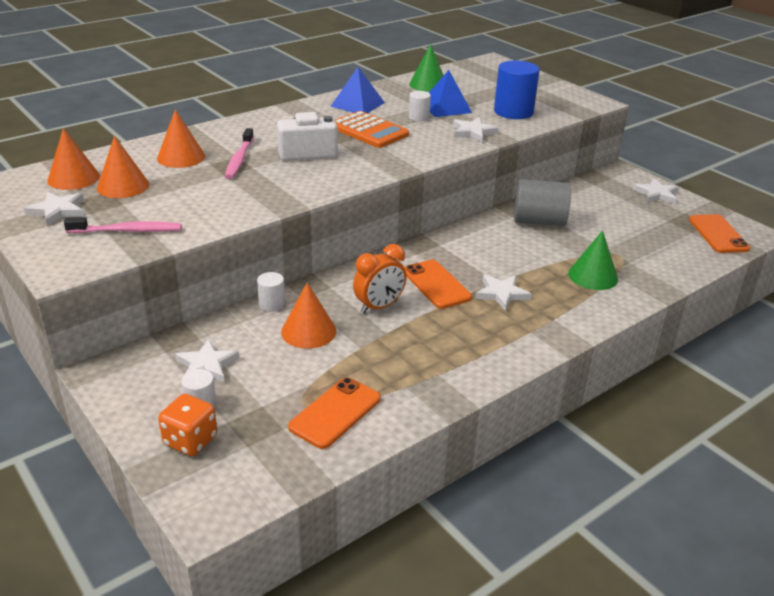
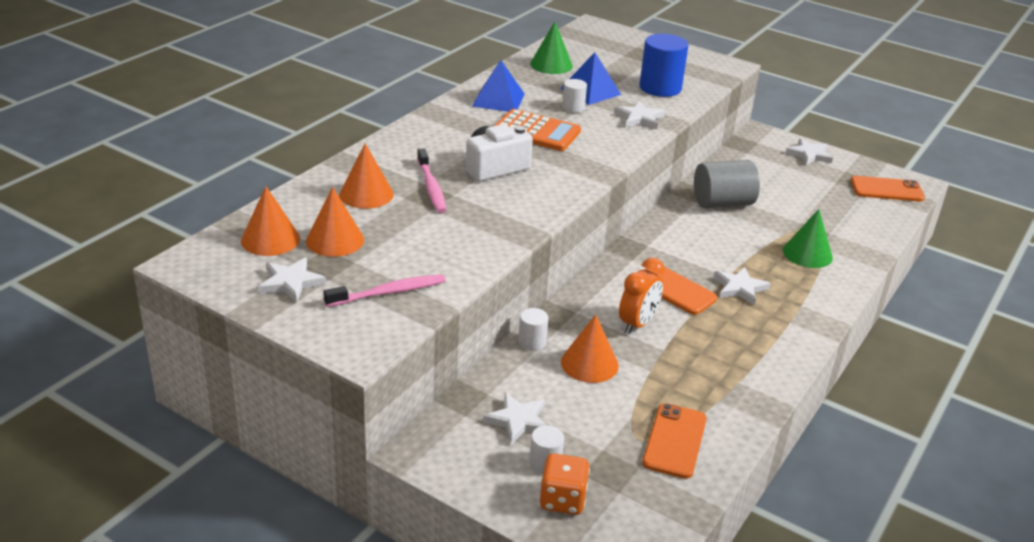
camera: 20 degrees left, 0 degrees up
orange phone [689,214,750,253] -> orange phone turned 60 degrees counterclockwise [851,176,925,202]

